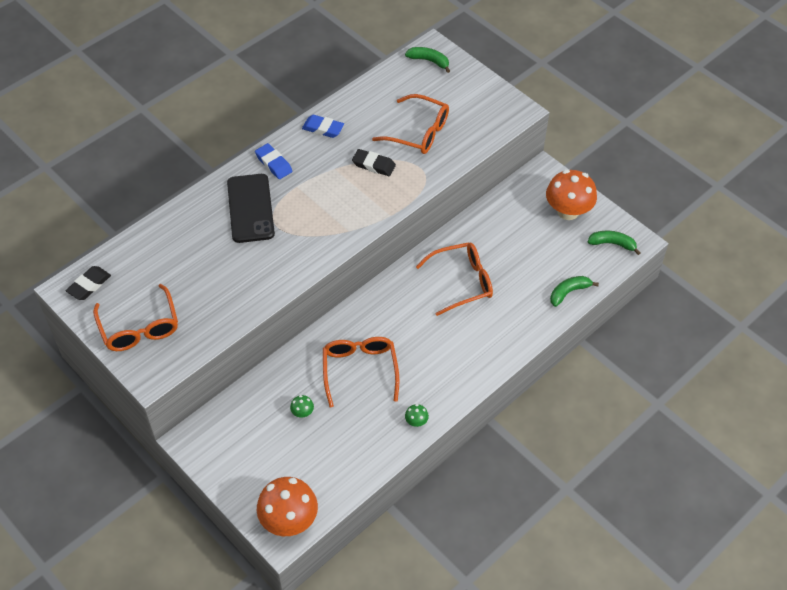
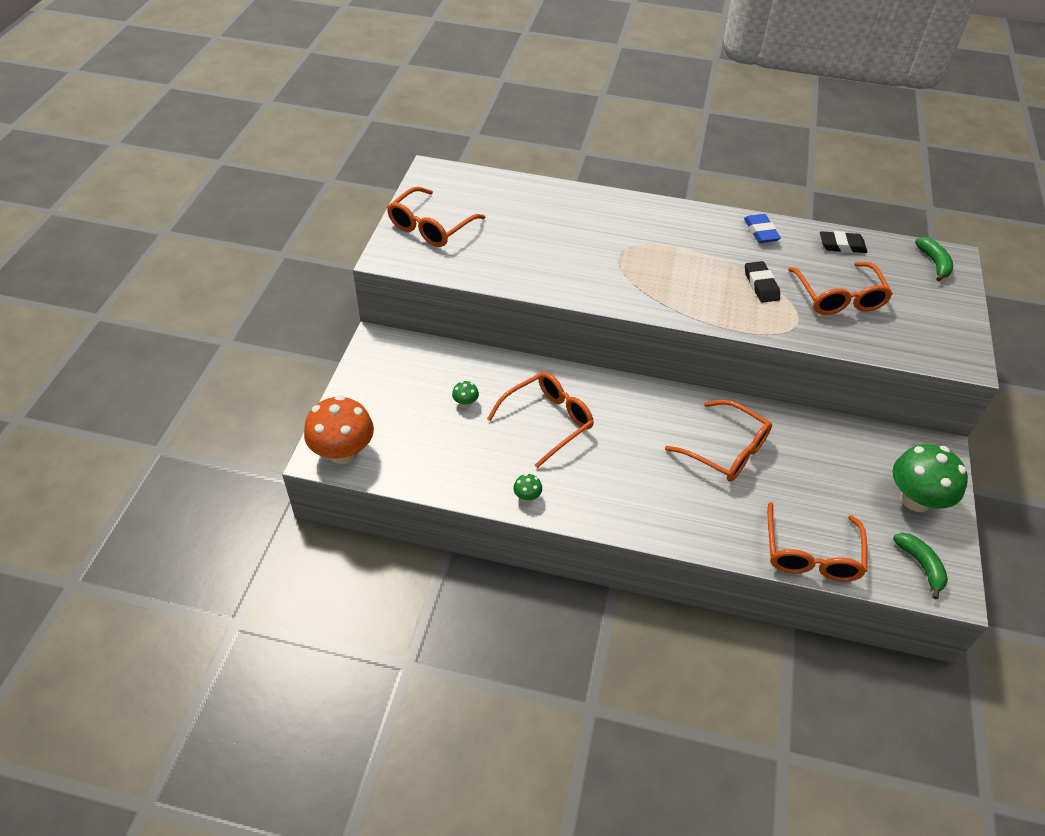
camera: 55 degrees right, 5 degrees down
black eraser [66,266,111,300] -> black eraser moved to [820,231,867,253]
black phone [227,174,275,243] -> none
blue eraser [255,143,292,179] -> none
orange mushroom [546,170,597,220] -> green mushroom [892,444,968,512]
green banana [550,276,599,307] -> orange glasses [767,502,867,582]

